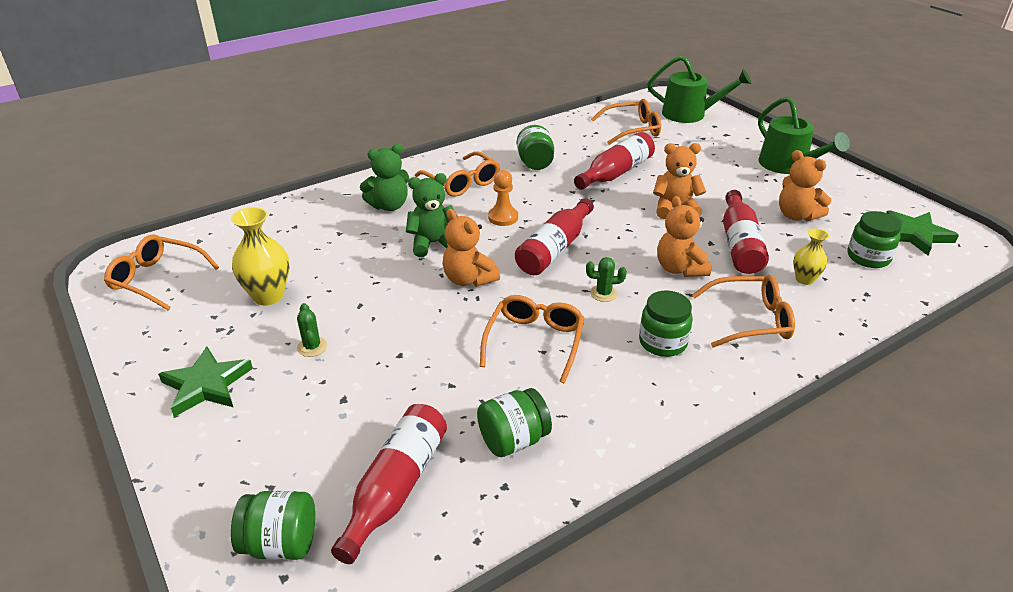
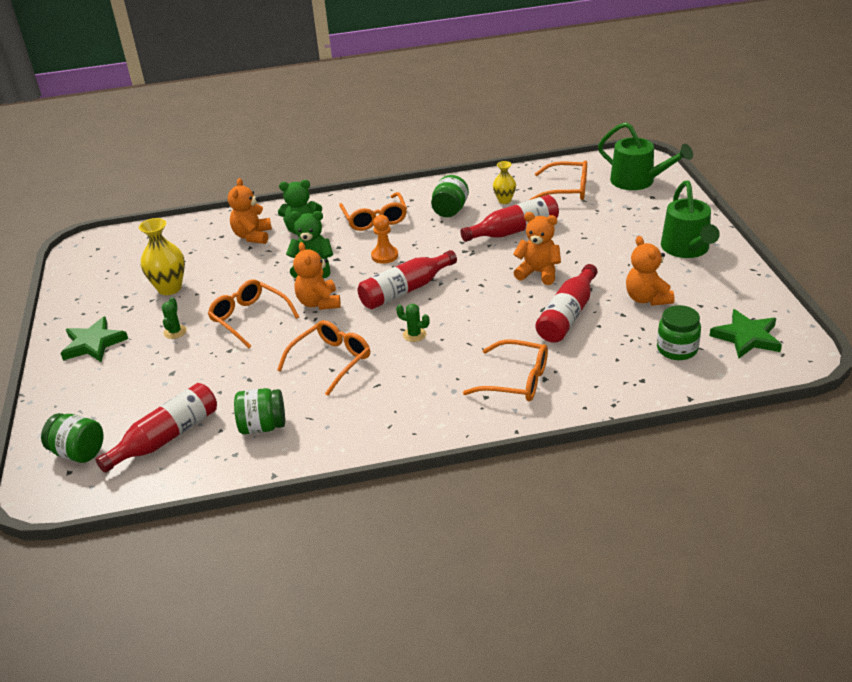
camera: 25 degrees right, 0 degrees up
orange glasses [104,234,219,310] -> orange glasses moved to [208,279,299,348]
green jar [639,290,693,357] -> none
orange teddy bear [657,196,711,277] -> orange teddy bear moved to [228,178,272,244]
yellow vase [793,229,829,285] -> yellow vase moved to [493,161,516,204]

